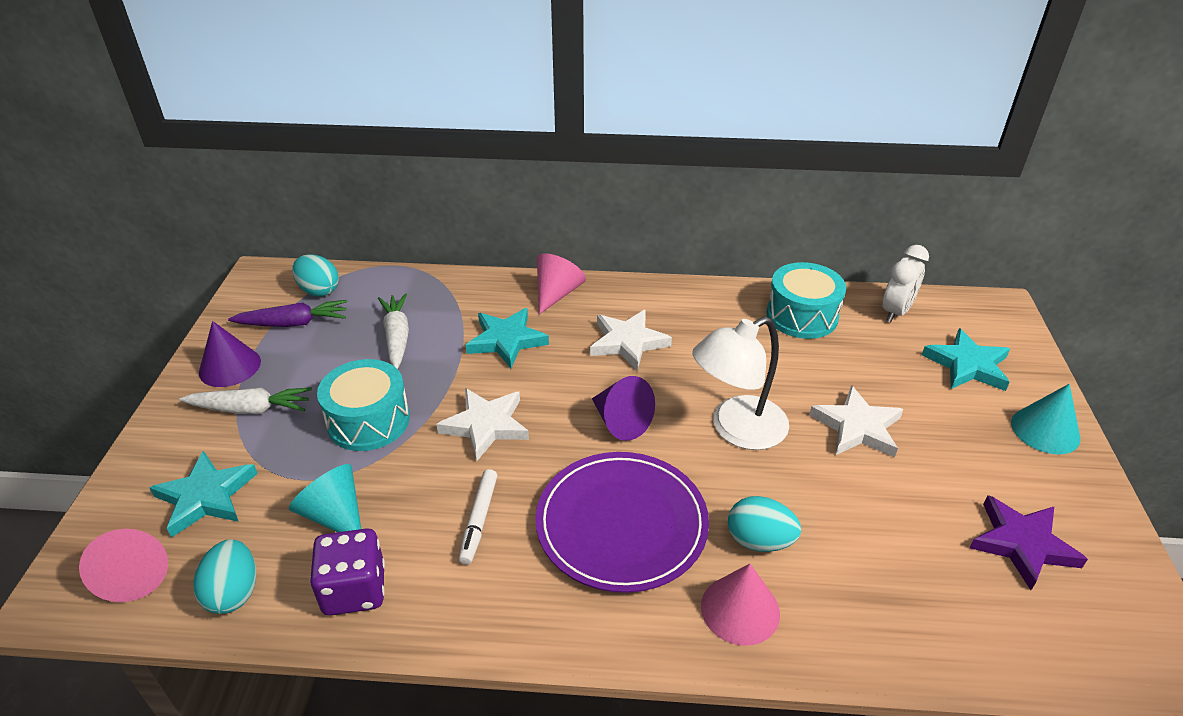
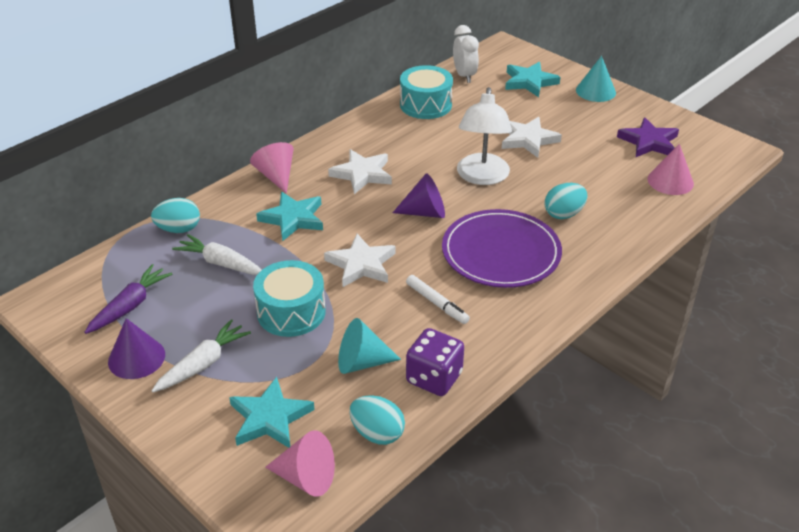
camera: 50 degrees left, 0 degrees up
turquoise egg [292,254,339,297] -> turquoise egg moved to [151,198,200,233]
pink cone [701,564,780,646] -> pink cone moved to [648,144,694,195]

